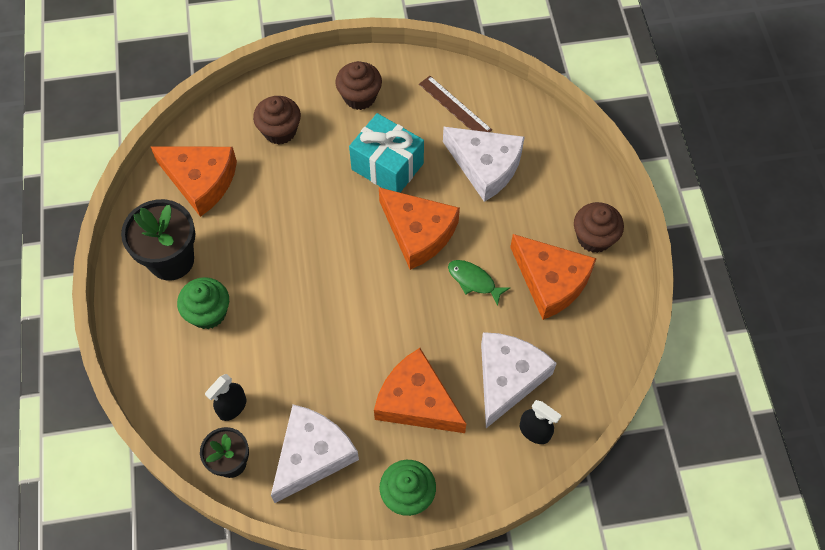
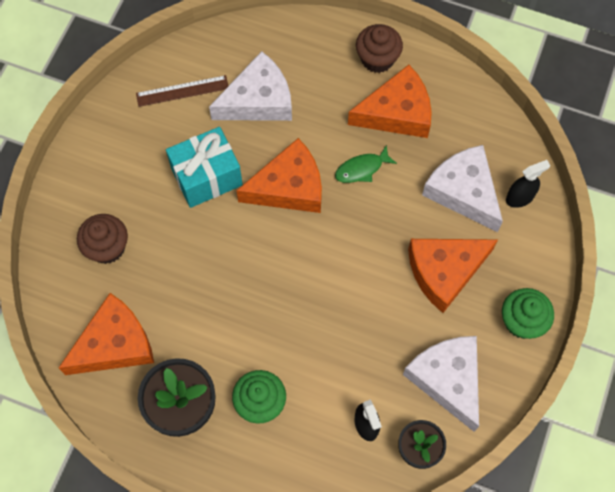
camera: 60 degrees left, 5 degrees up
brown cupcake [335,61,382,110] -> none

